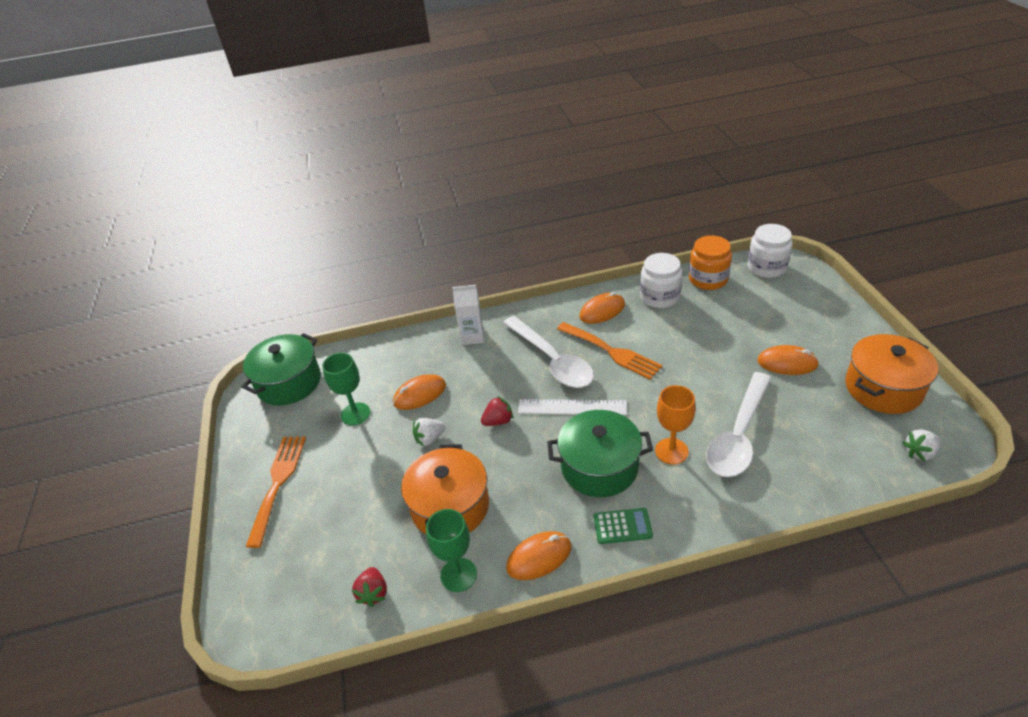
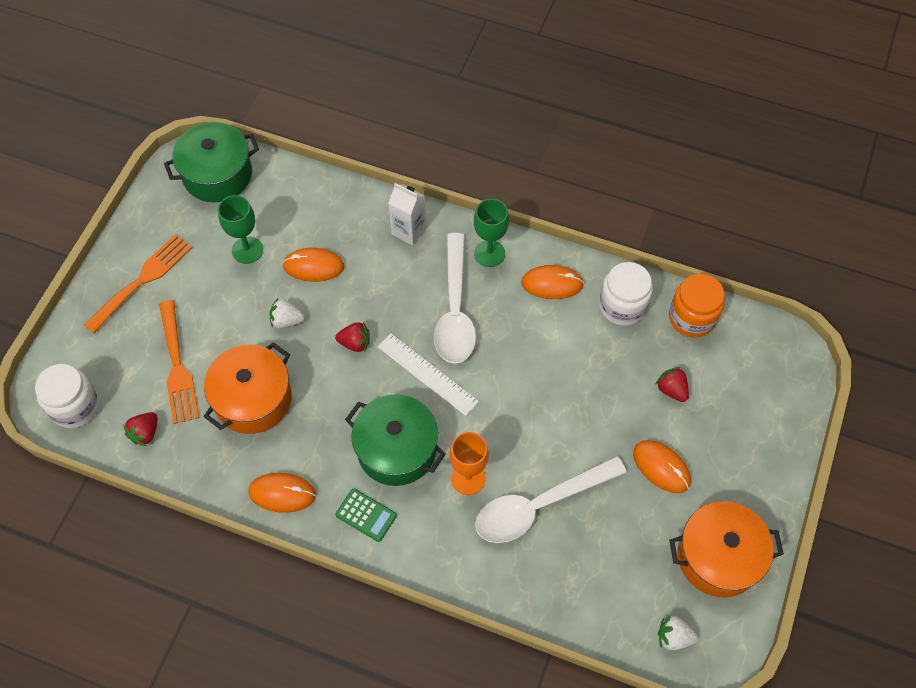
camera: 30 degrees right, 20 degrees up
green goblet [426,509,477,592] -> green goblet moved to [474,199,509,267]
orange fork [557,322,663,379] -> orange fork moved to [159,300,199,424]
white jar [747,224,793,278] -> white jar moved to [35,364,99,428]
none -> red strawberry [655,367,689,402]

